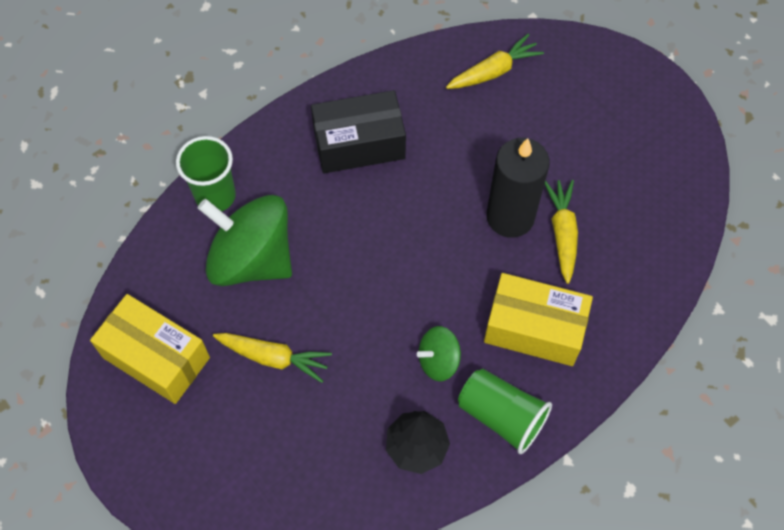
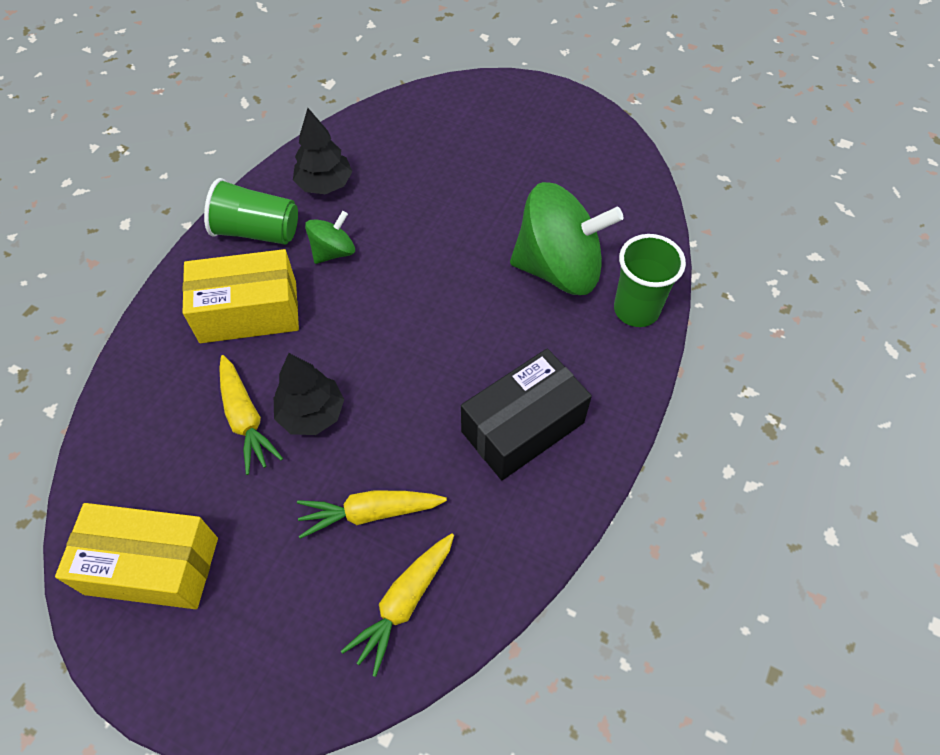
camera: 155 degrees right, 5 degrees down
yellow box [90,294,210,404] -> yellow box moved to [55,503,218,609]
yellow carrot [213,333,332,383] -> yellow carrot moved to [297,490,447,539]
black candle [487,138,550,238] -> black tree [274,353,344,435]

